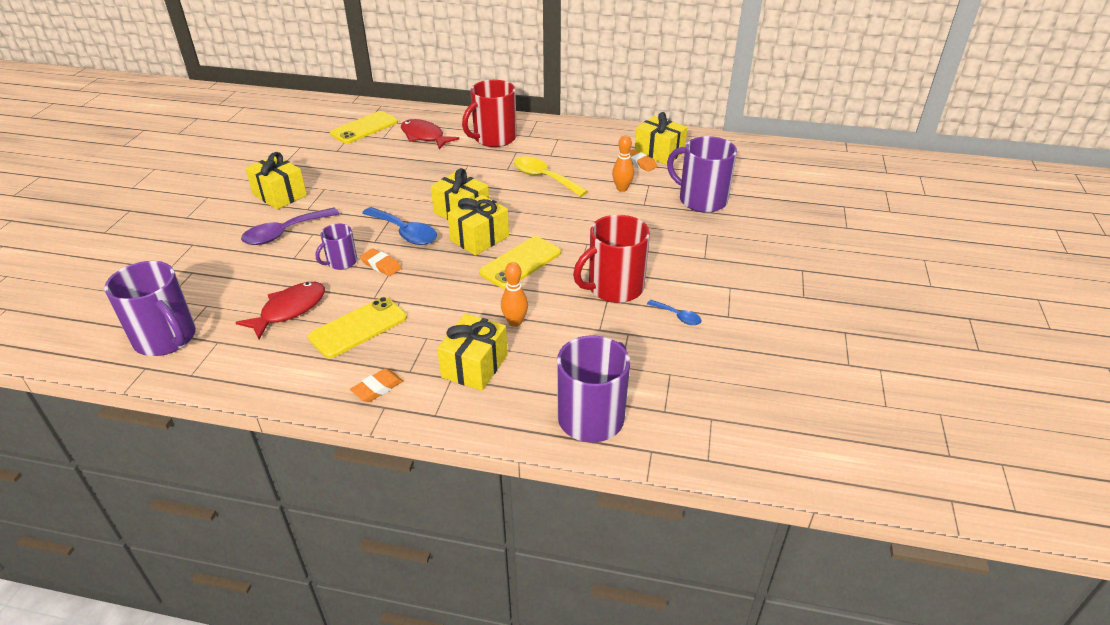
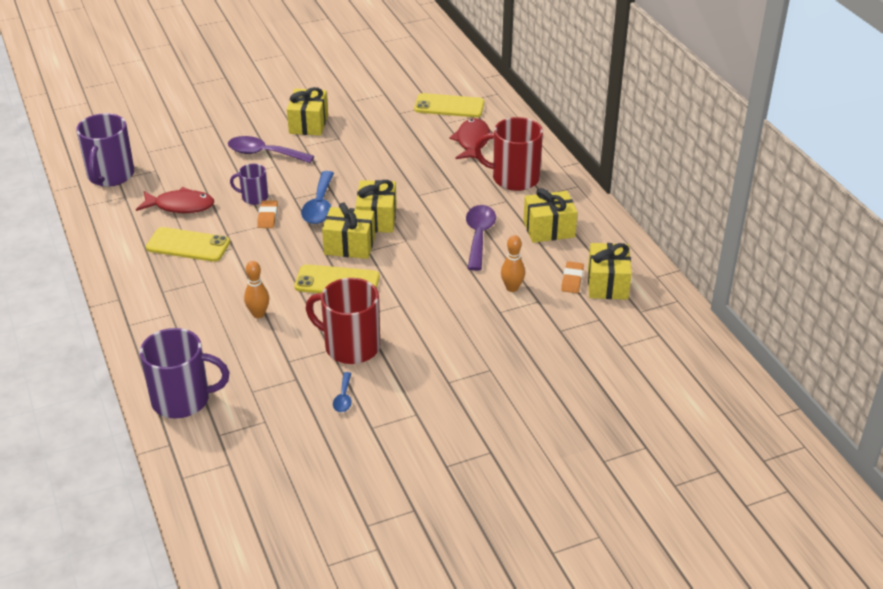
camera: 55 degrees right, 0 degrees up
orange eraser [350,368,403,402] -> none
yellow gift [437,314,508,391] -> yellow gift moved to [523,188,577,243]
yellow spoon [514,157,588,197] -> purple spoon [466,205,496,271]
purple mug [667,136,737,213] -> none

